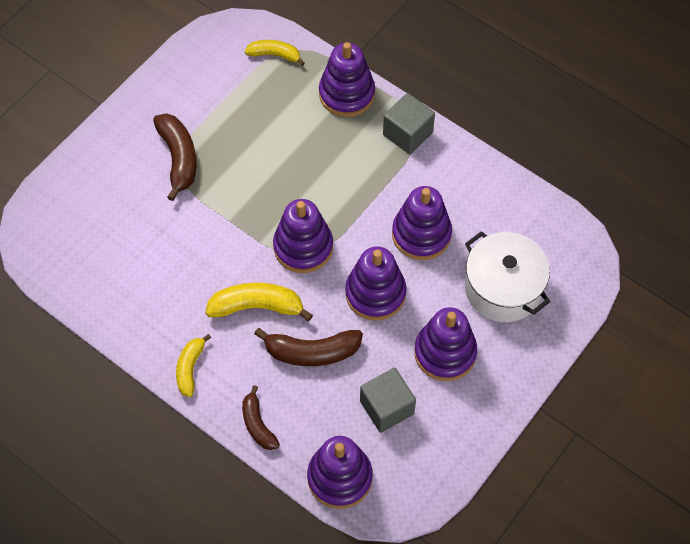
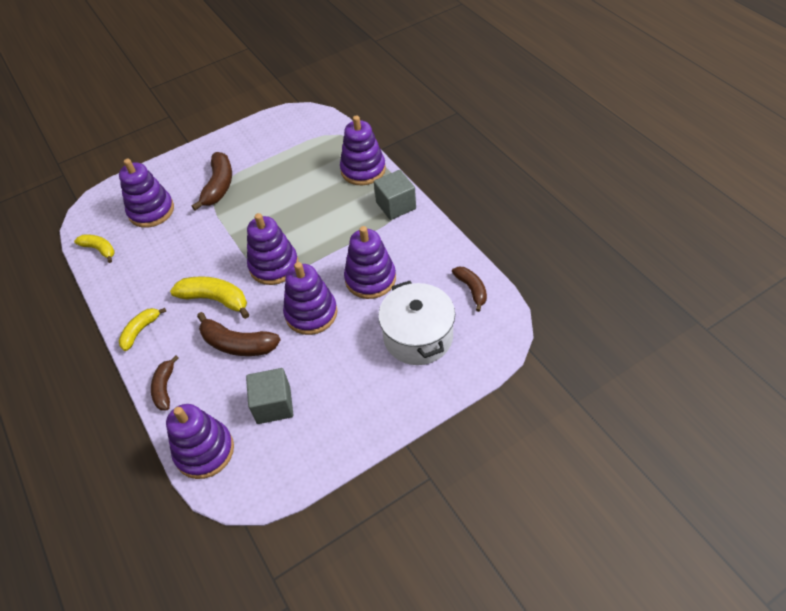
camera: 25 degrees right, 10 degrees down
yellow banana [245,40,304,66] -> yellow banana moved to [74,234,115,263]
purple stacking toy [414,307,477,381] -> purple stacking toy moved to [119,159,174,228]
none -> brown banana [452,267,487,312]

